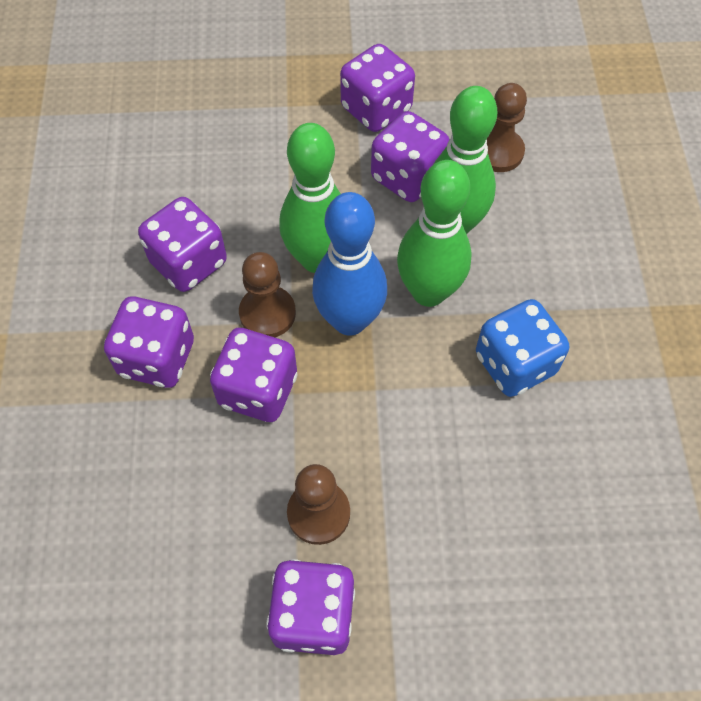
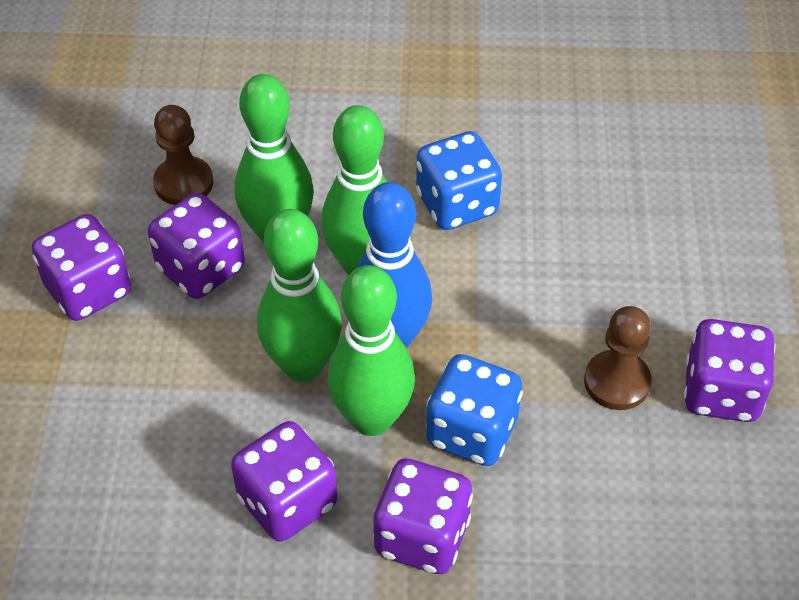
camera: 85 degrees left, 10 degrees down
purple dice [210,328,298,422] -> blue dice [426,354,523,466]
brown pawn [239,252,296,337] -> green bowling pin [328,265,415,436]

